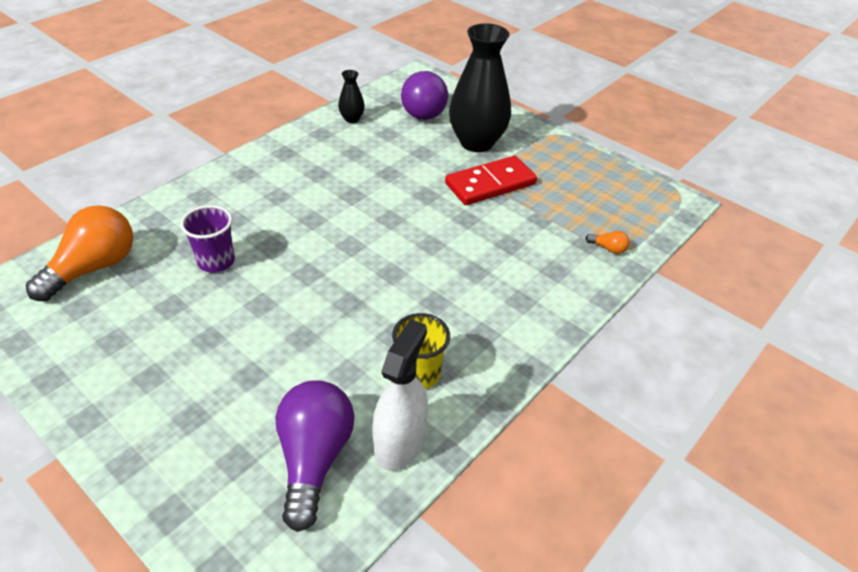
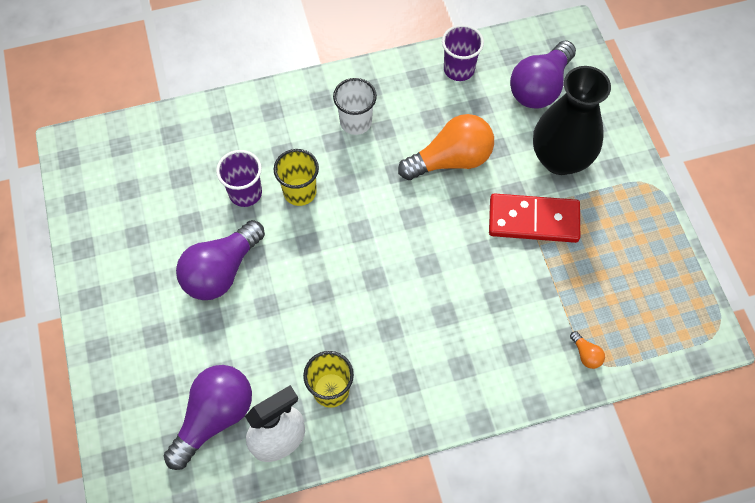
camera: 35 degrees right, 20 degrees up
orange light bulb [26,205,133,302] -> orange light bulb moved to [398,114,494,180]
black vase [338,70,365,123] -> purple cup [442,25,484,81]
none -> purple light bulb [176,220,265,300]
none -> yellow cup [274,149,319,206]
none -> white cup [333,78,377,135]

